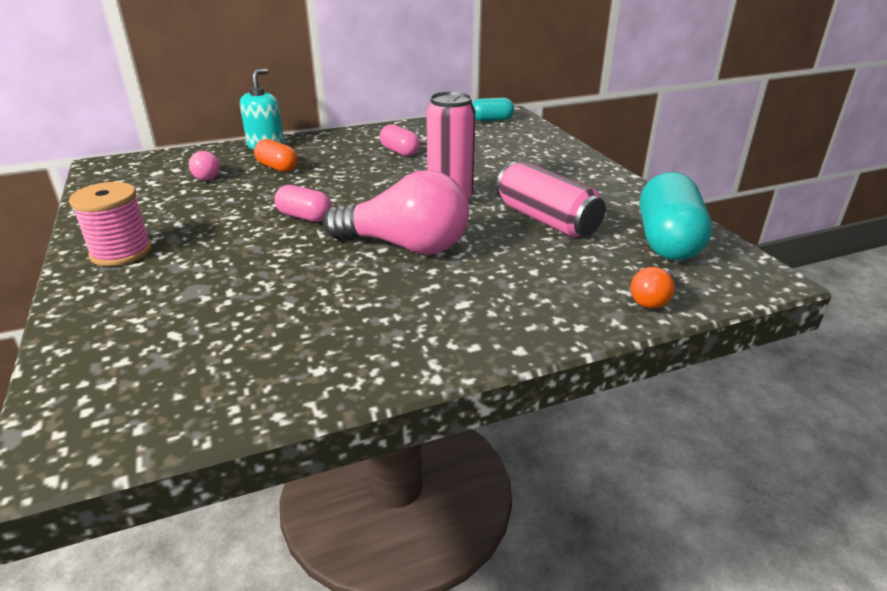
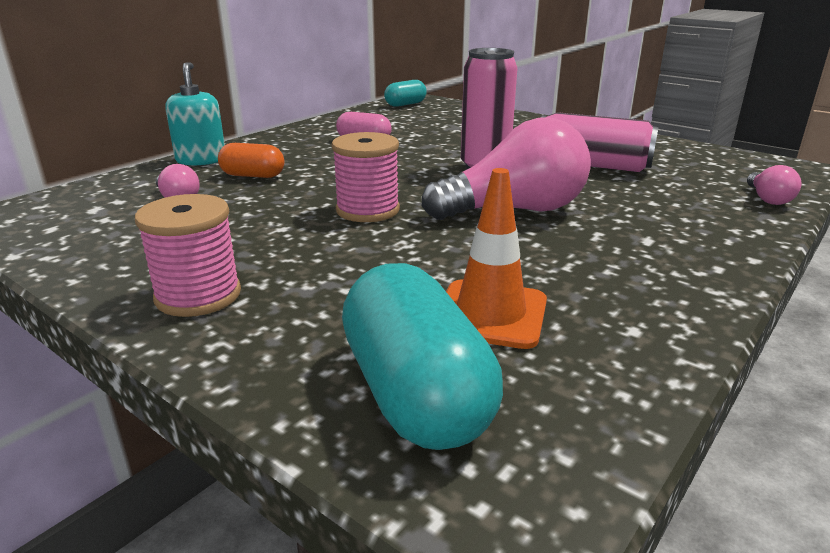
camera: 30 degrees left, 5 degrees down
pink capsule [274,185,332,222] -> pink spool [332,132,400,222]
orange light bulb [630,267,675,309] -> pink light bulb [747,165,802,205]
turquoise capsule [640,172,712,261] -> turquoise capsule moved to [342,263,503,450]
none -> orange traffic cone [446,168,547,349]

